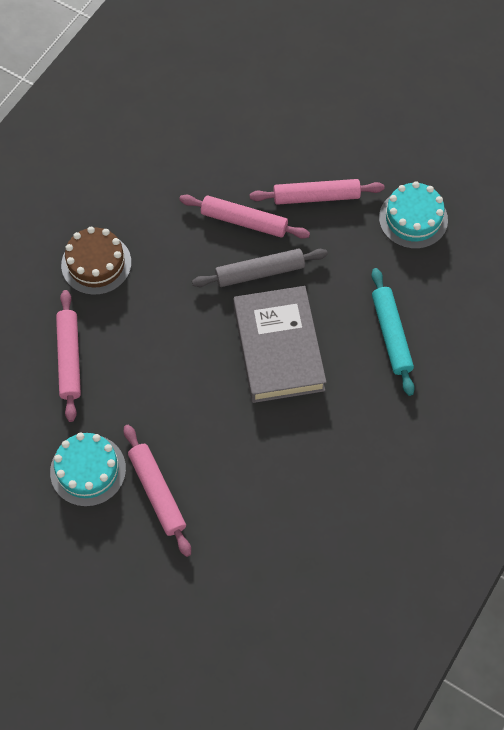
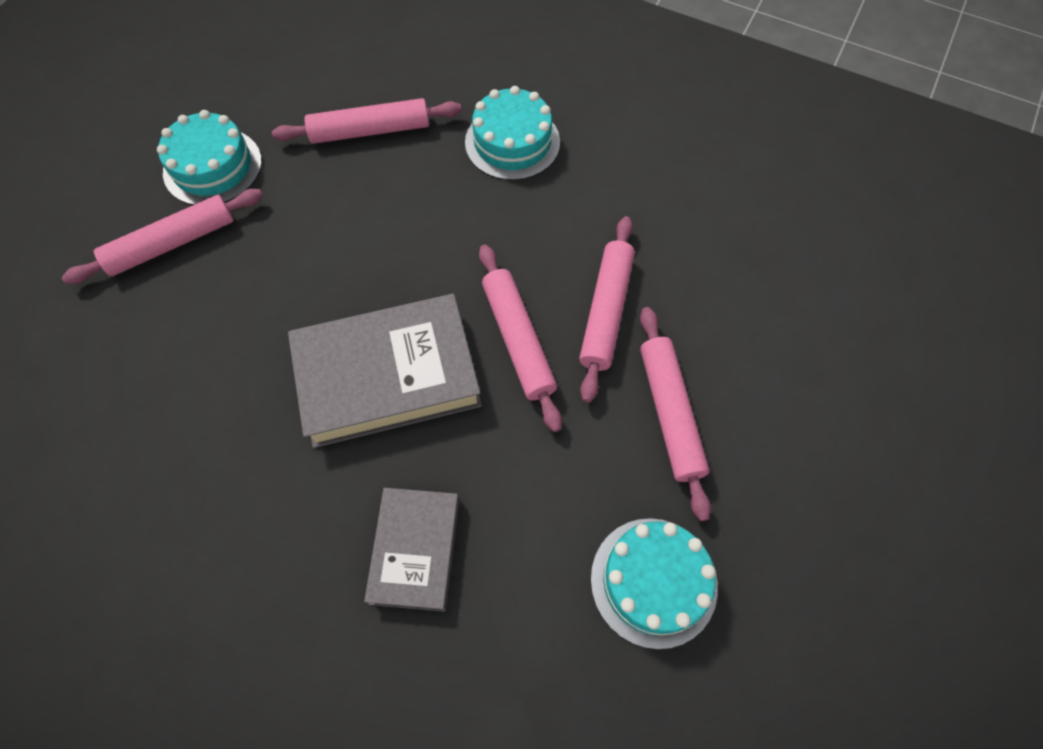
camera: 85 degrees right, 0 degrees up
brown cake [61,227,131,295] -> turquoise cake [465,86,560,180]
grey rolling pin [192,248,328,287] -> pink rolling pin [479,245,562,432]
turquoise rolling pin [371,268,415,396] -> grey book [364,488,460,612]

